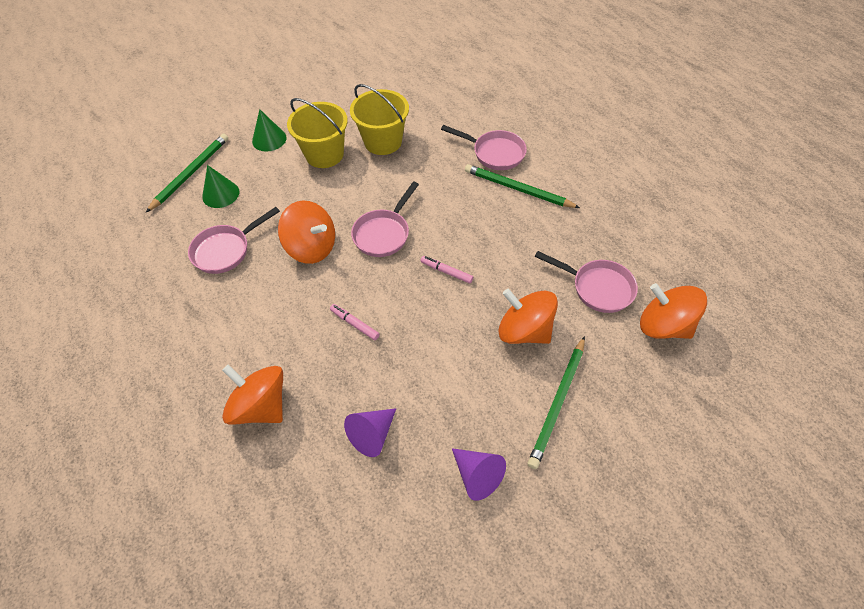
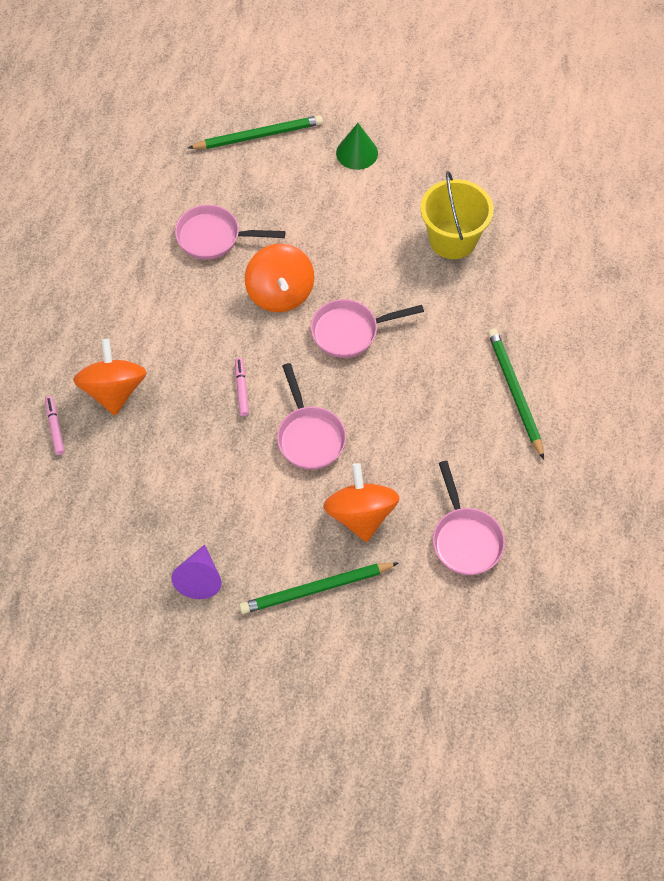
camera: 45 degrees right, 5 degrees up
green cone [202,165,239,208] -> none
yellow bucket [287,98,348,168] -> none
purple cone [344,408,396,457] -> none
pink marker [421,256,473,284] -> pink marker moved to [45,396,65,455]
pink pan [441,125,527,170] -> pink pan moved to [277,363,346,470]
orange spinning top [640,283,707,339] -> none

